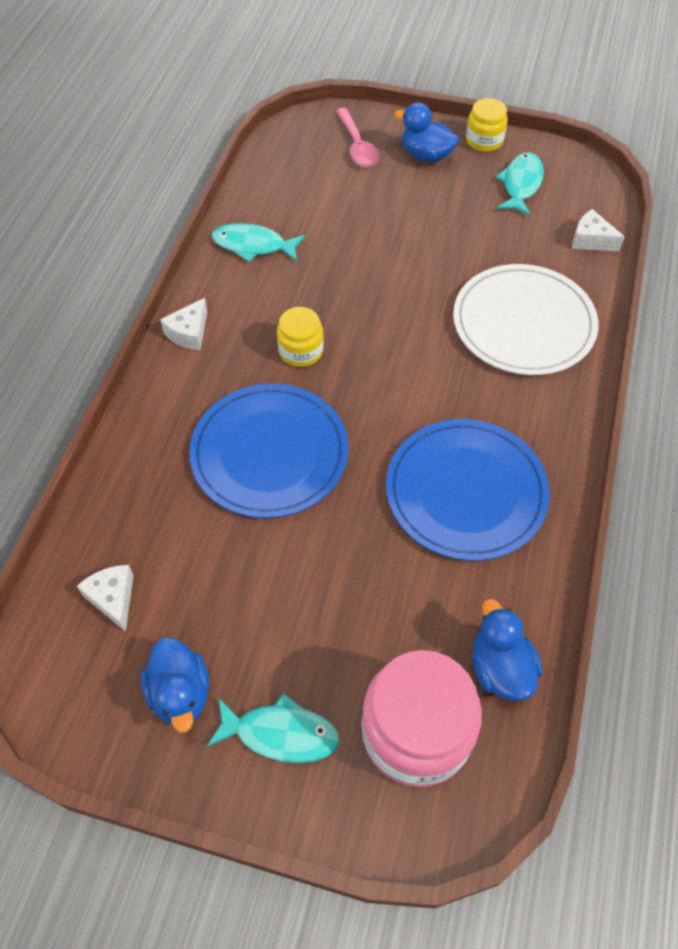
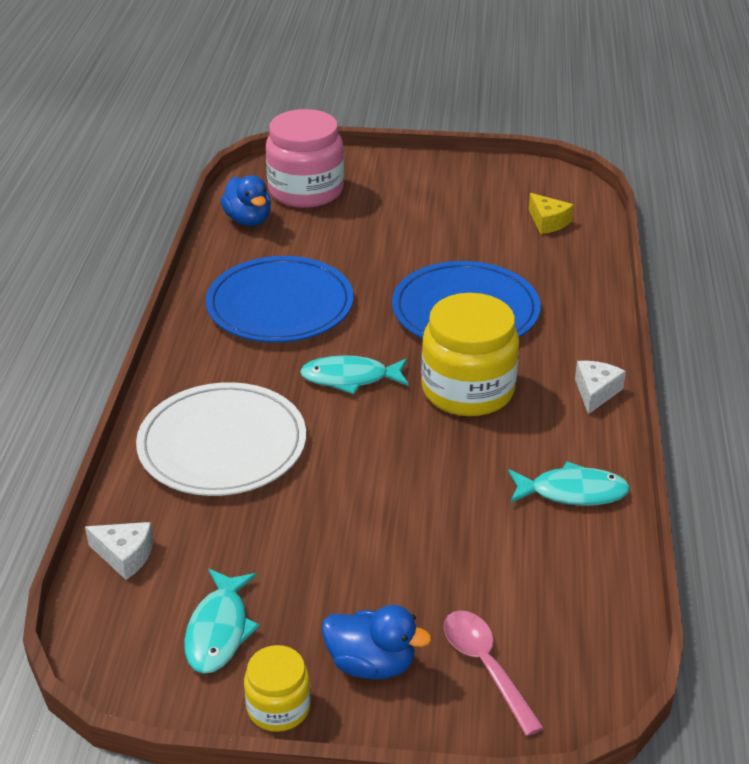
camera: 170 degrees right, 20 degrees down
white cheese [77,565,134,632] -> yellow cheese [529,193,574,234]
blue duck [141,637,209,733] -> none
turquoise fish [207,693,340,763] -> turquoise fish moved to [300,355,409,394]
yellow jar [277,307,324,367] -> yellow jar [421,293,519,416], size x1.90

